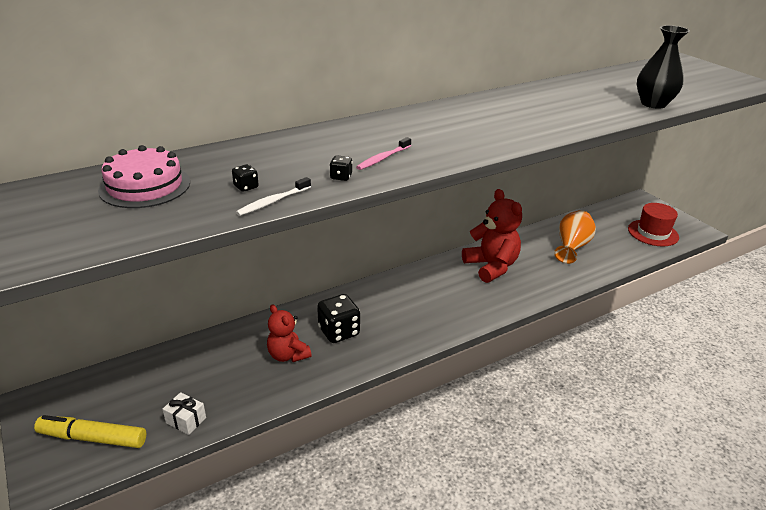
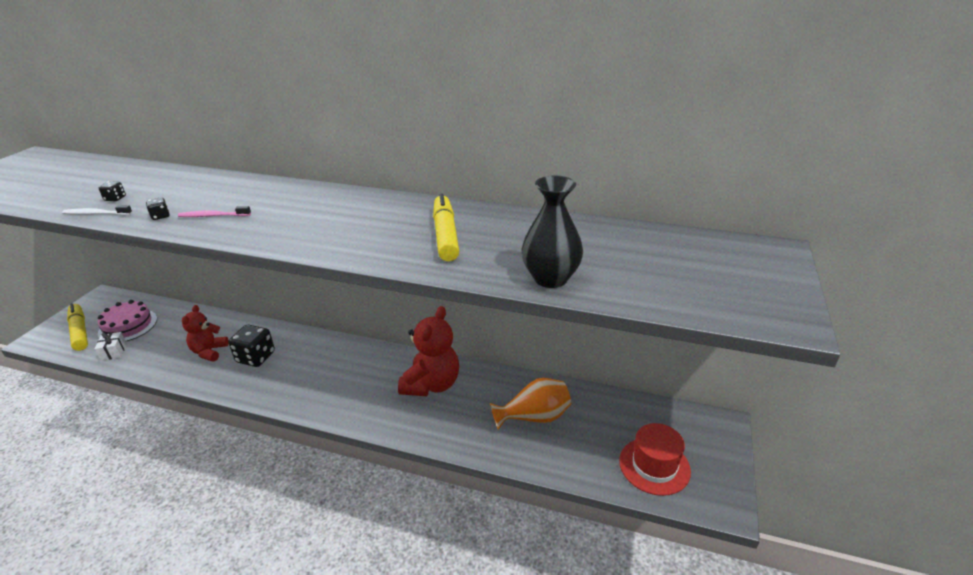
camera: 50 degrees right, 0 degrees up
pink cake [98,145,190,208] -> pink cake moved to [98,300,157,341]
none -> yellow marker [433,193,459,262]

